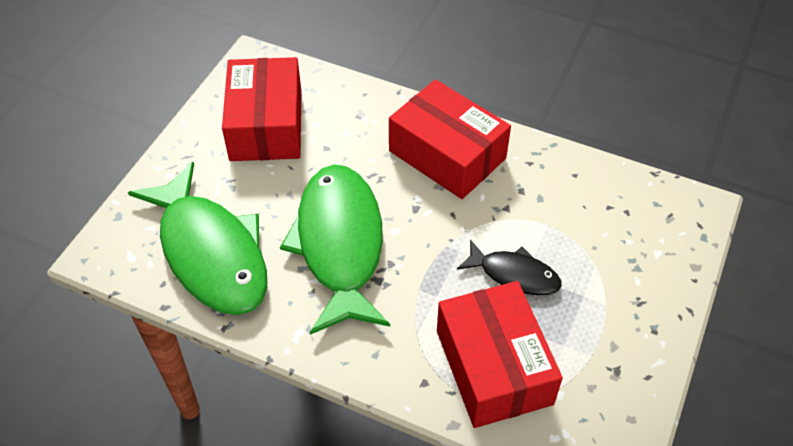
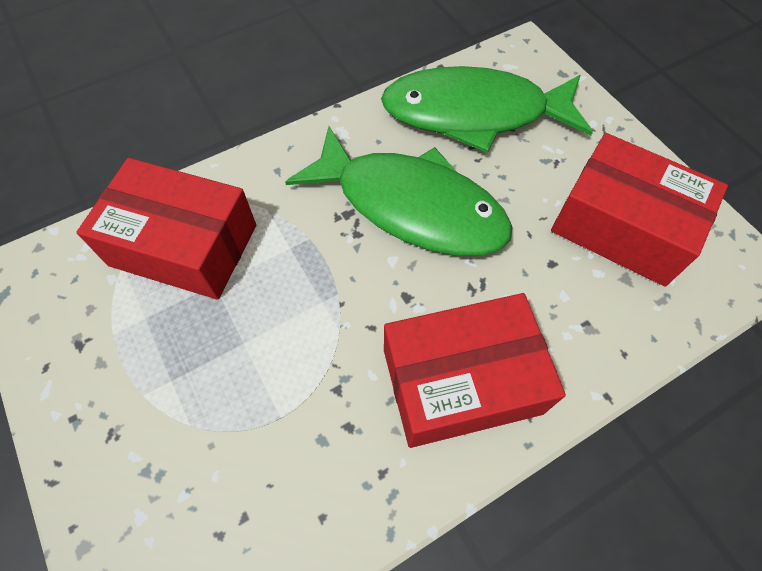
camera: 125 degrees right, 10 degrees up
black fish [457,239,561,295] -> none

